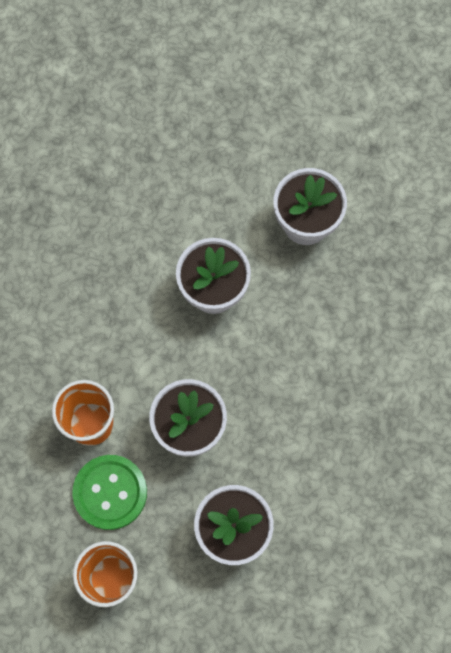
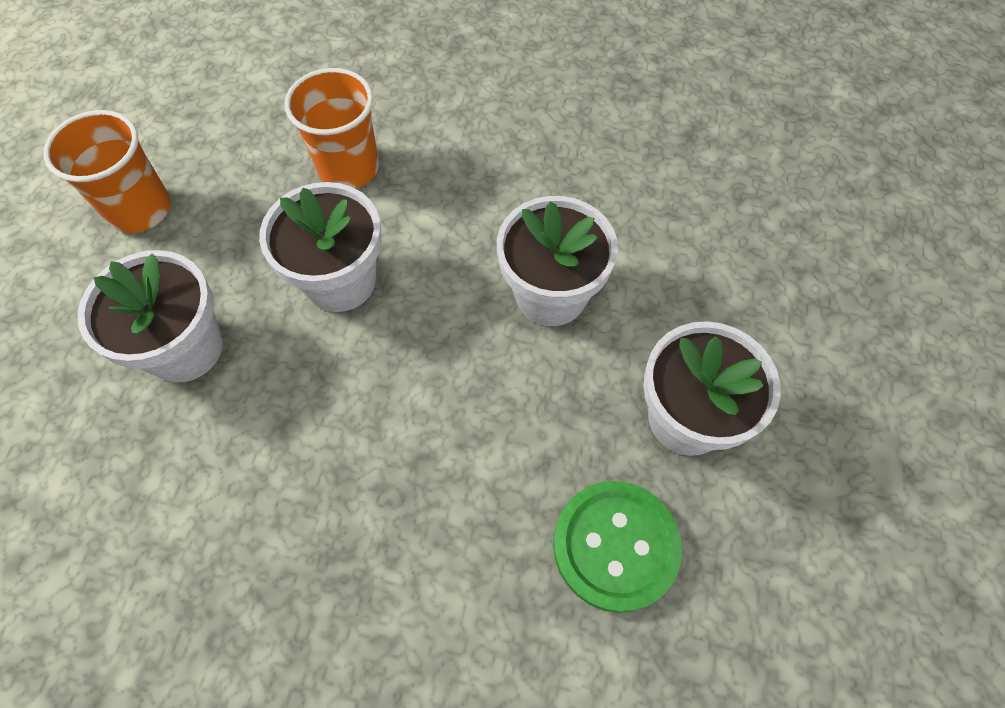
camera: 85 degrees right, 10 degrees down
green button [72,455,147,530] -> green button moved to [553,481,682,613]

